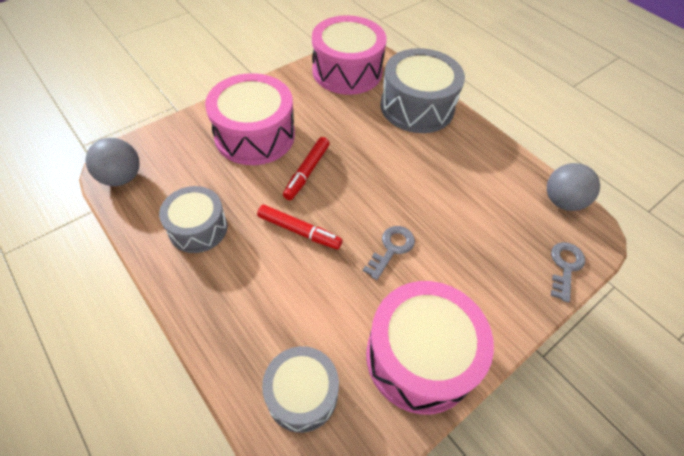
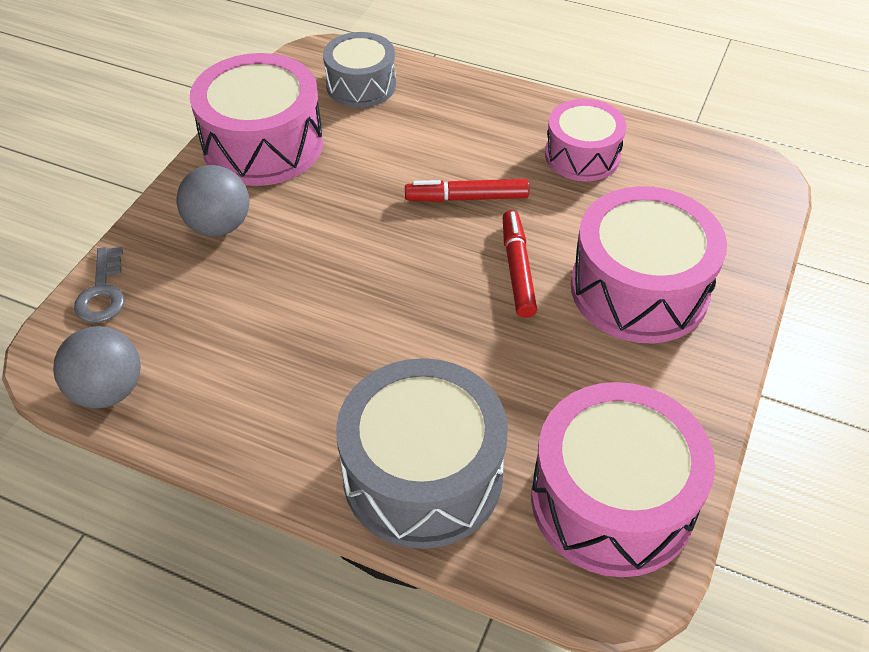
camera: 155 degrees right, 5 degrees down
grey ball [85,138,139,186] -> grey ball moved to [176,165,249,236]
grey drum [159,186,228,253] -> pink drum [545,99,626,181]
grey key [363,226,415,280] -> none

